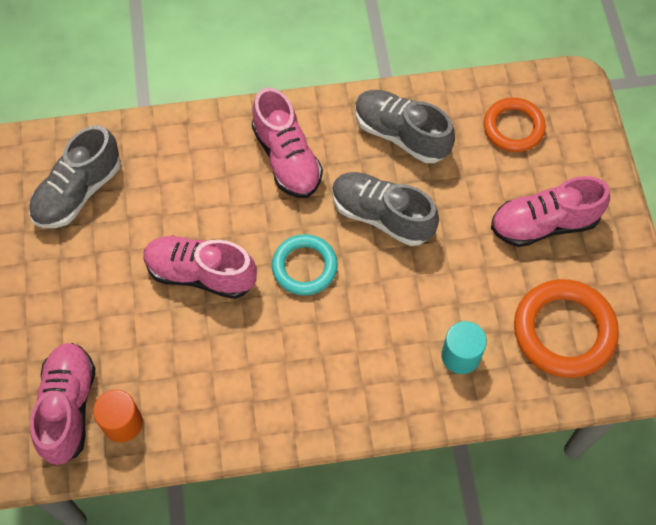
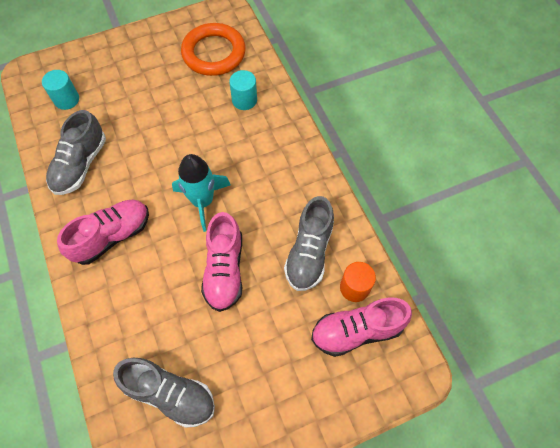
camera: 105 degrees left, 0 degrees up
turquoise ring [272,234,338,295] -> turquoise rocket [172,154,231,232]
grey shoe [332,172,439,246] -> grey shoe moved to [284,196,334,291]
orange ring [484,97,546,152] -> turquoise cylinder [42,70,79,110]
pink shoe [491,176,610,247] -> none

